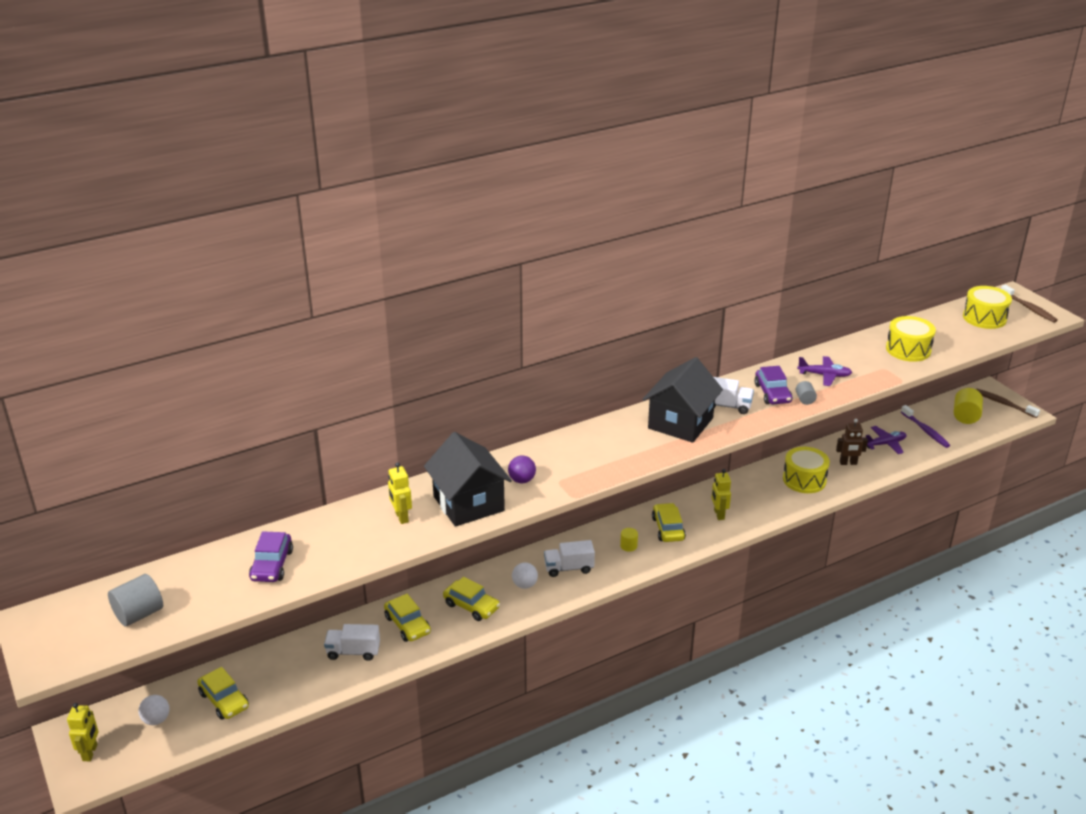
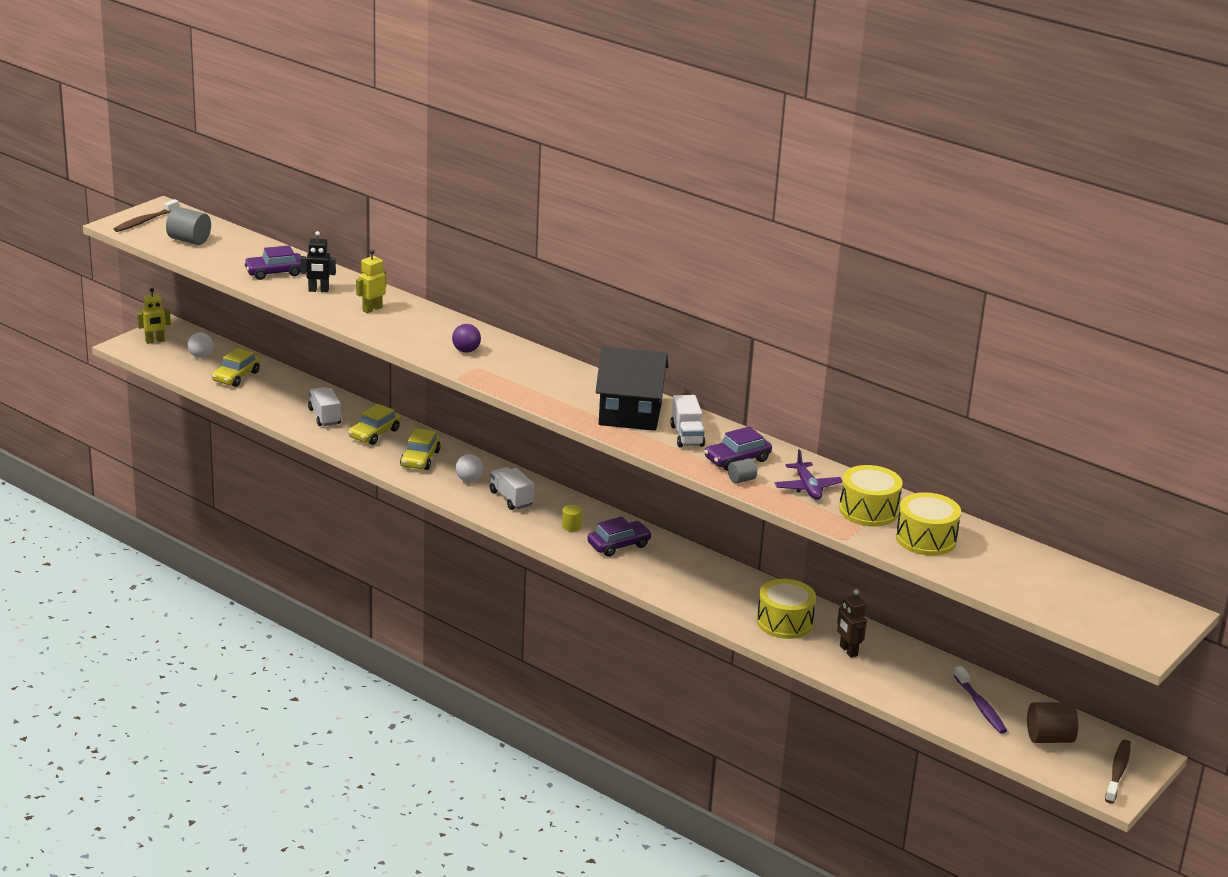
camera: 65 degrees right, 5 degrees down
black house [424,432,512,527] -> none
yellow car [652,503,686,542] -> purple car [587,517,652,557]
yellow robot [712,469,731,520] -> none
purple plane [862,426,907,454] -> none
purple toothbrush [901,405,950,448] -> purple toothbrush turned 60 degrees counterclockwise [954,666,1007,734]
yellow cylinder [954,388,983,424] -> brown cylinder [1027,702,1078,743]
yellow drum [963,286,1012,329] -> yellow drum moved to [839,465,903,526]
brown toothbrush [1001,285,1058,323] -> brown toothbrush moved to [114,199,179,232]
none -> black robot [300,231,336,292]

